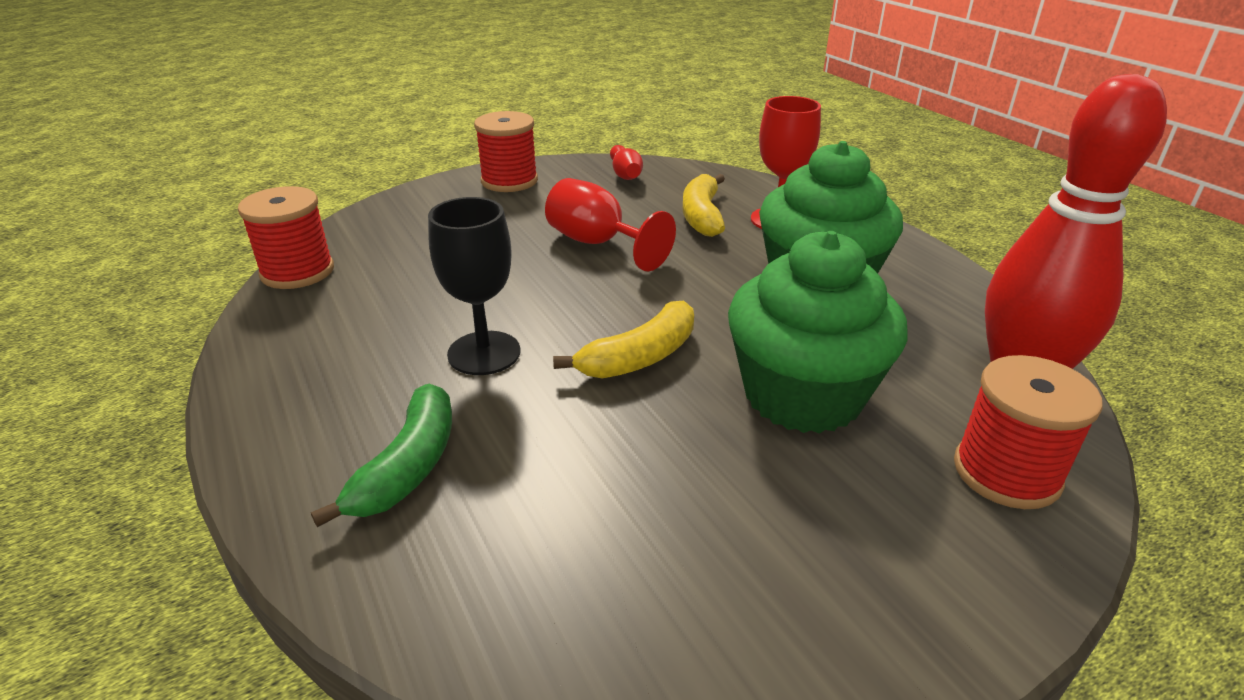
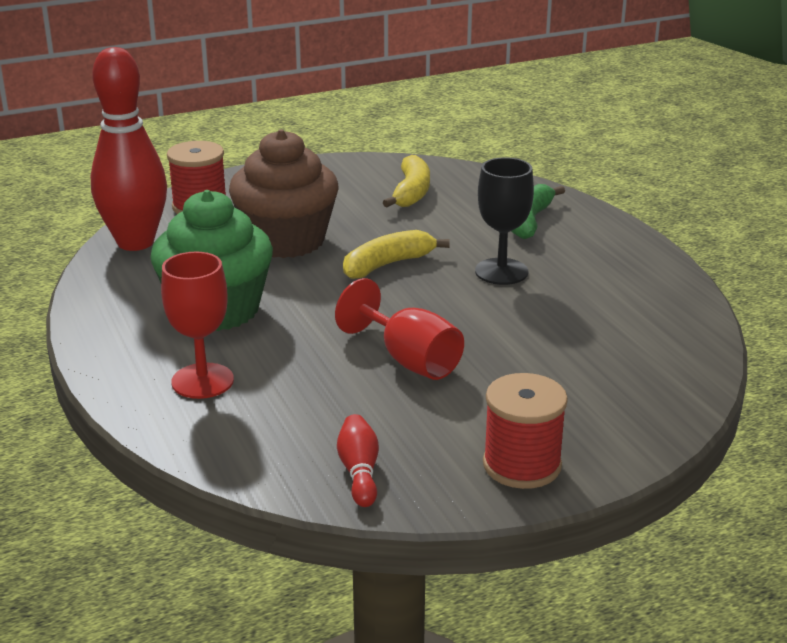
camera: 175 degrees left, 5 degrees down
red spool [238,186,334,289] -> none
yellow banana [682,174,725,237] -> yellow banana moved to [382,155,430,207]
green cupcake [728,231,908,434] -> brown cupcake [229,129,339,258]

